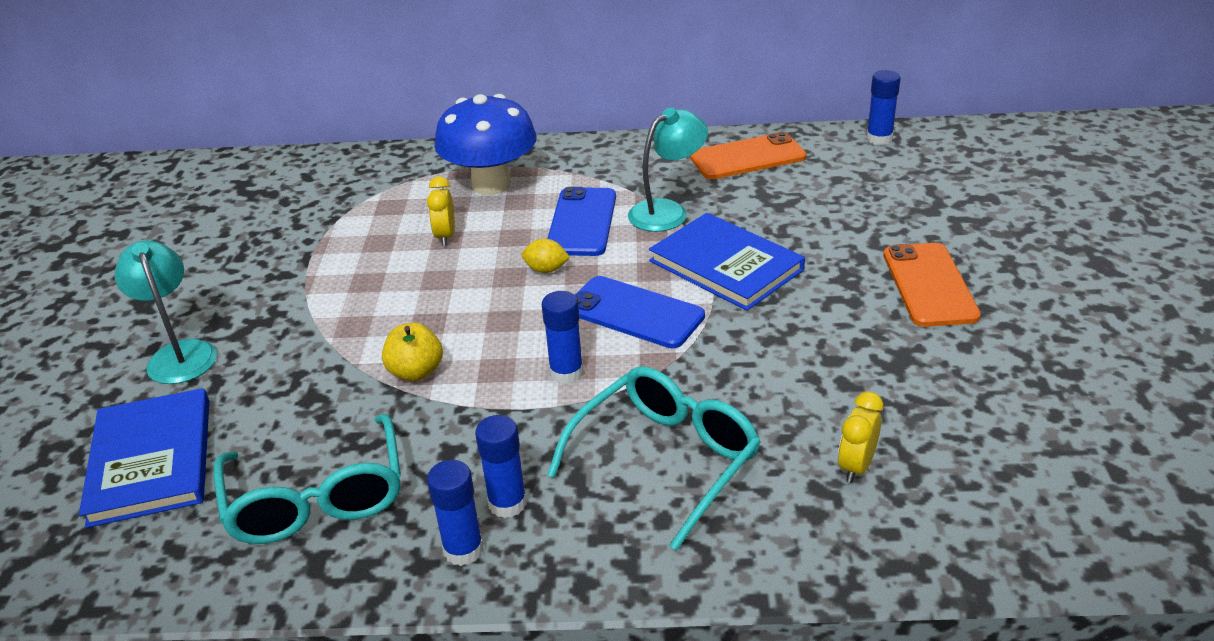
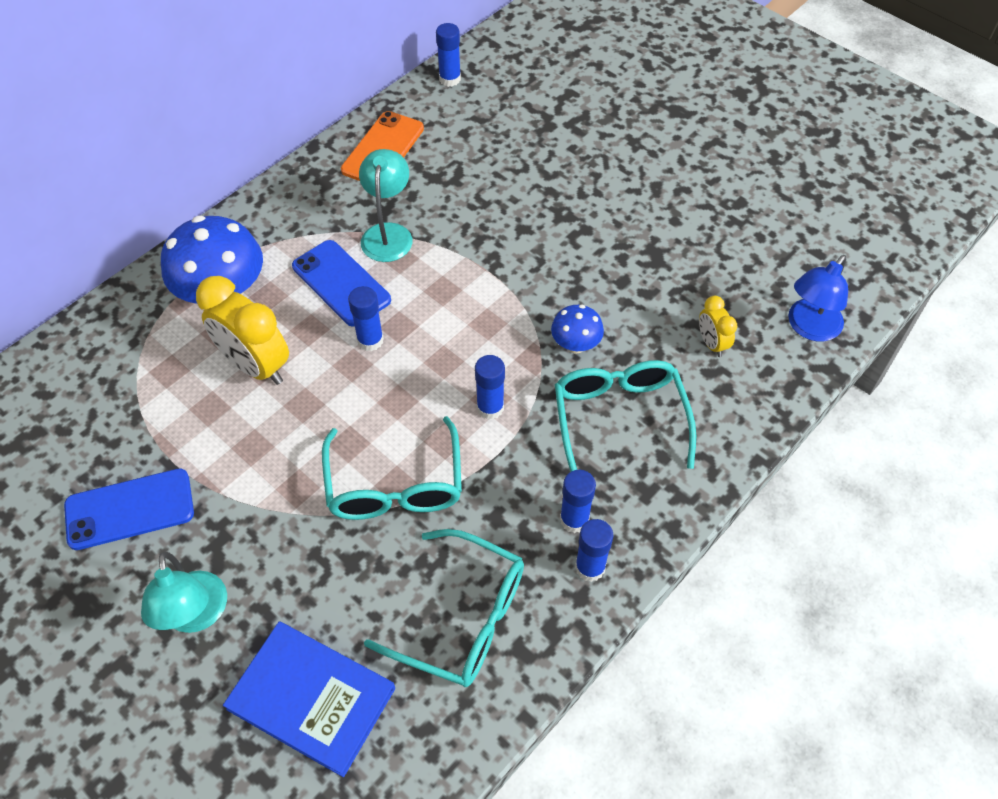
camera: 50 degrees left, 20 degrees up
turquoise lamp [114,240,217,384] -> turquoise lamp turned 120 degrees counterclockwise [141,552,227,633]
yellow apple [382,323,443,381] -> turquoise glasses [322,416,462,520]
yellow clock [427,176,455,246] -> yellow clock [196,276,289,385], size x1.94
yellow lemon [522,238,570,273] -> blue glue stick [348,286,384,351]
blue phone [575,276,705,348] -> blue phone moved to [64,468,194,550]
blue book [649,213,805,311] -> none
orange phone [883,243,981,327] -> none
none -> blue mushroom [551,304,604,354]
none -> blue lamp [788,255,848,342]

